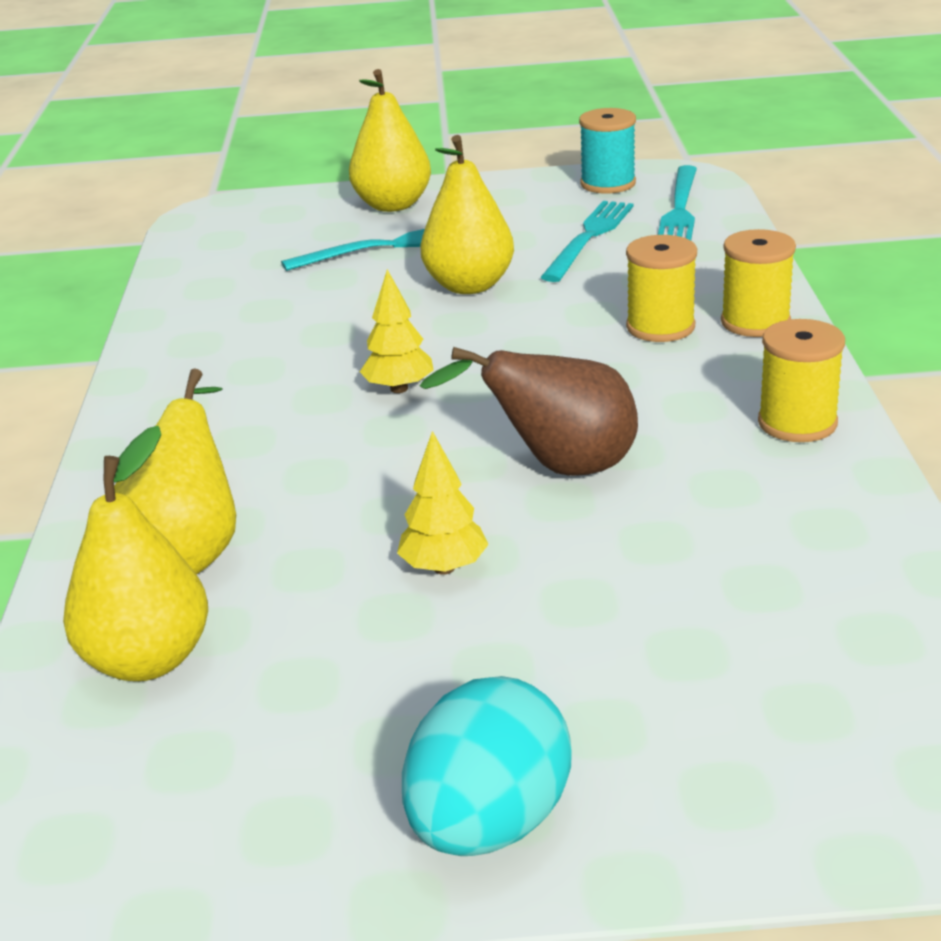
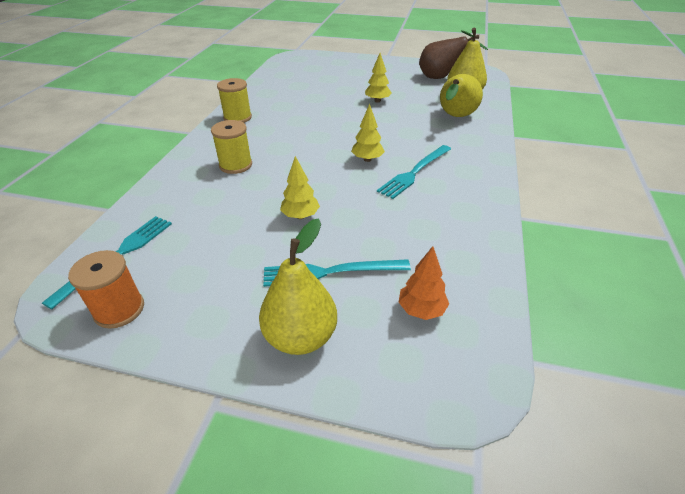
camera: 165 degrees left, 10 degrees up
turquoise egg [402,676,572,856] -> none
brown pear [420,347,638,476] -> brown pear moved to [419,35,488,79]
yellow pear [421,135,514,294] -> yellow tree [280,156,320,219]
turquoise fork [541,201,633,282] -> turquoise fork moved to [377,145,451,199]
turquoise spool [579,108,636,194] -> orange spool [68,250,144,329]
yellow spool [721,229,796,337] -> none
none -> orange tree [399,246,449,320]

